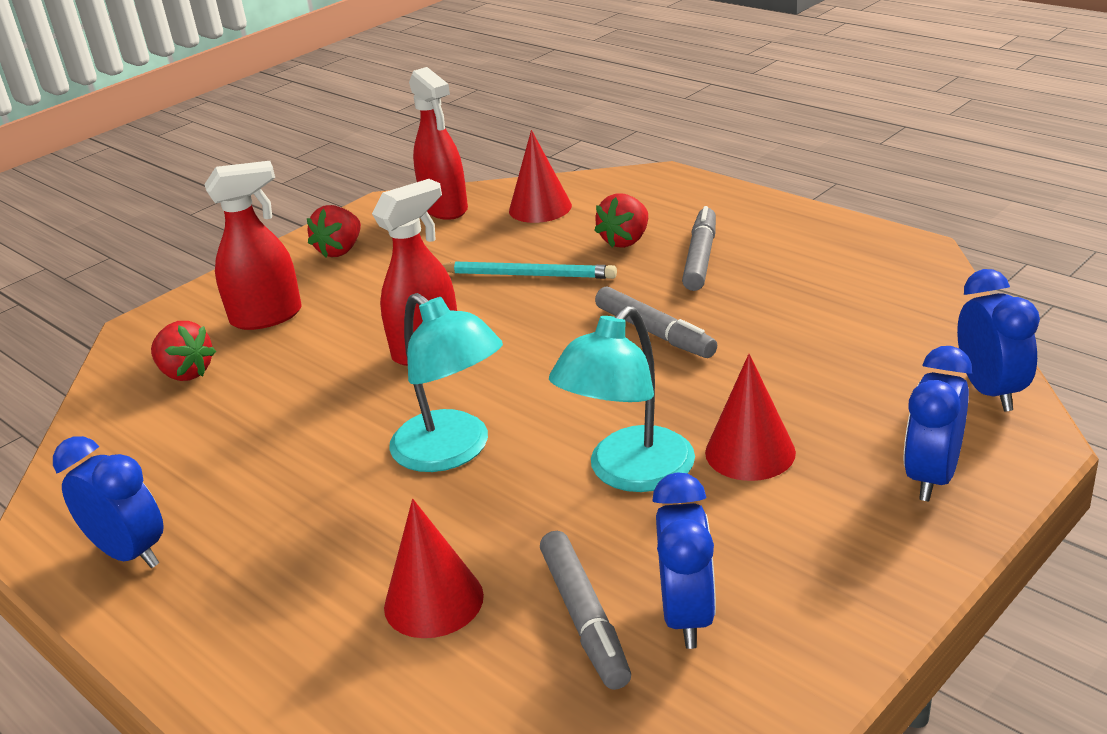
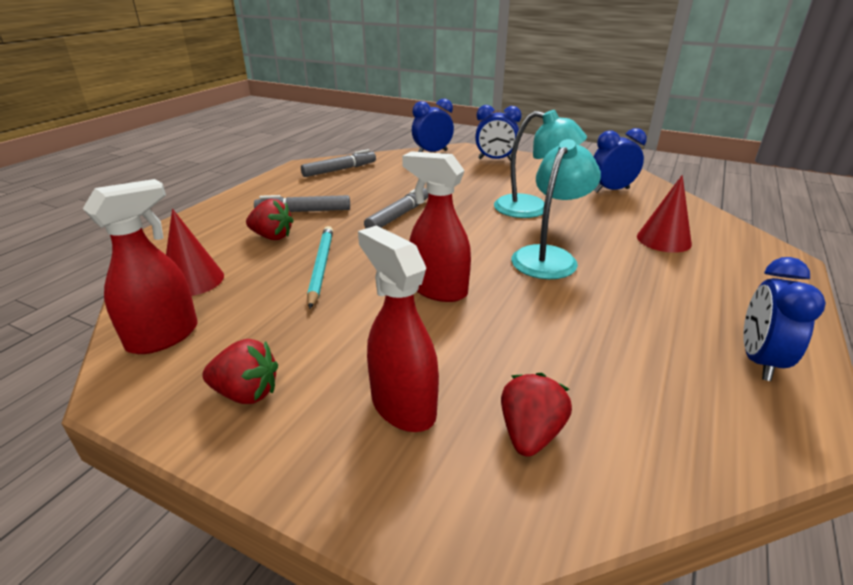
camera: 110 degrees left, 0 degrees up
grey marker [540,531,631,690] -> grey marker moved to [301,149,376,177]
red cone [705,354,796,481] -> none

